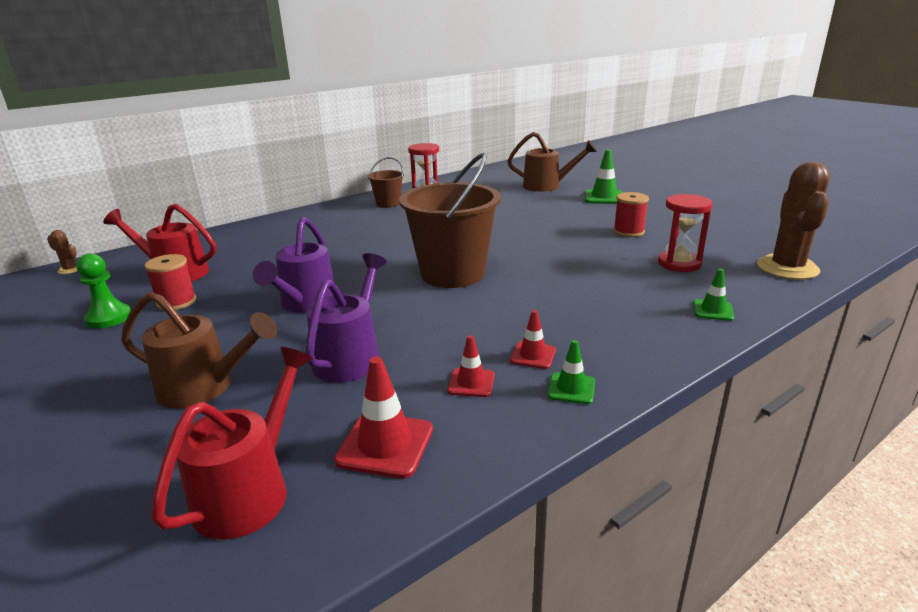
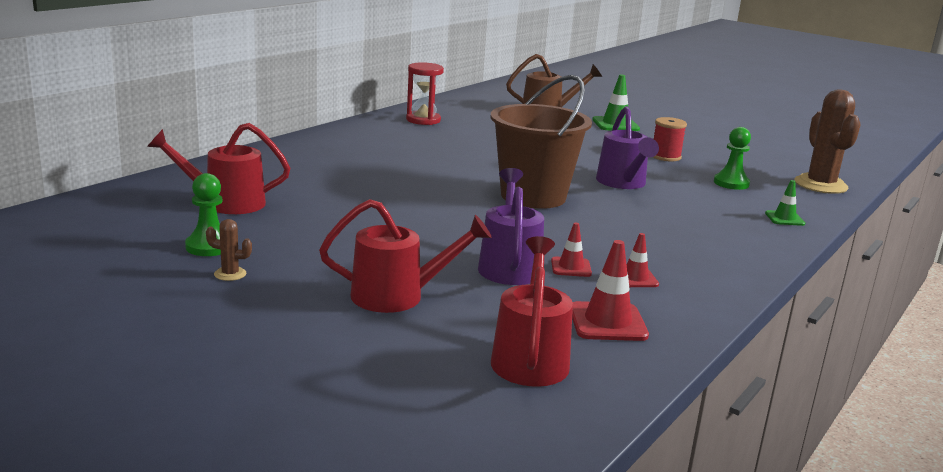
camera: 20 degrees left, 5 degrees down
brown cactus [47,230,77,274] -> brown cactus moved to [206,219,252,281]
brown watering can [121,292,277,409] -> red watering can [319,199,492,313]
red spool [145,254,197,310] -> none
purple watering can [253,217,335,313] -> purple watering can moved to [596,106,659,189]
brown bucket [368,157,404,208] -> none
red traffic cone [510,310,556,369] -> red traffic cone moved to [551,223,592,277]
green traffic cone [547,340,595,404] -> none
red hourglass [658,194,713,272] -> green pawn [714,127,751,190]

